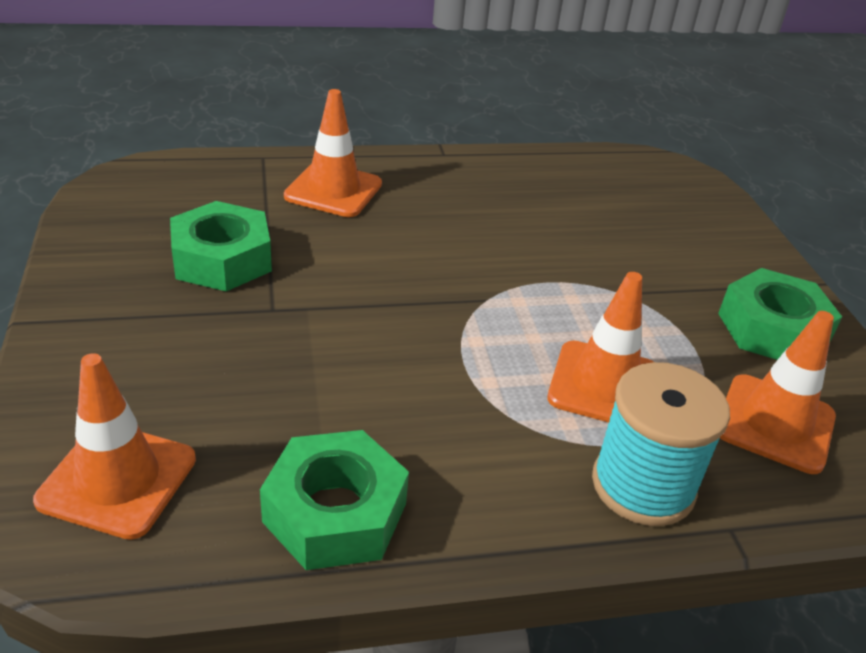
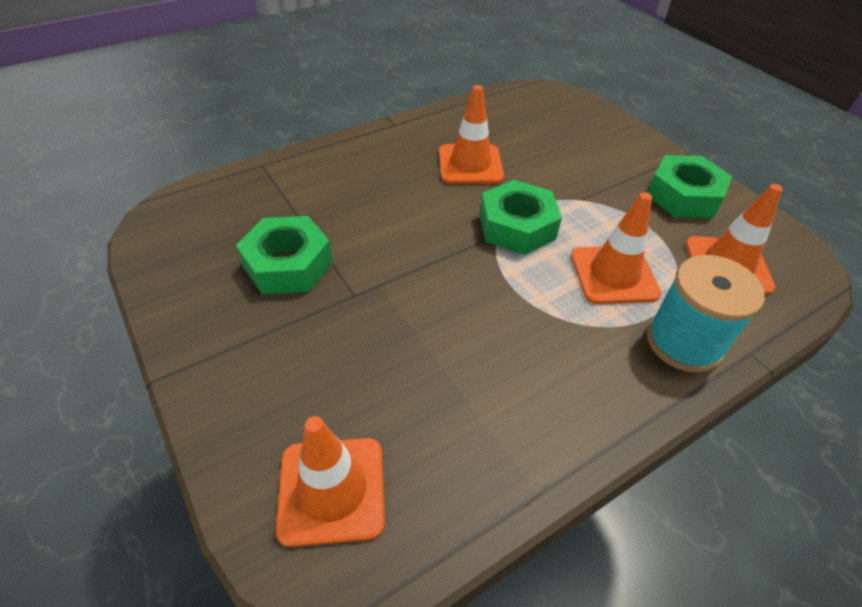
camera: 20 degrees left, 10 degrees up
green nut [260,430,409,570] -> green nut moved to [480,180,562,255]
orange traffic cone [284,89,382,217] -> orange traffic cone moved to [439,85,504,184]

